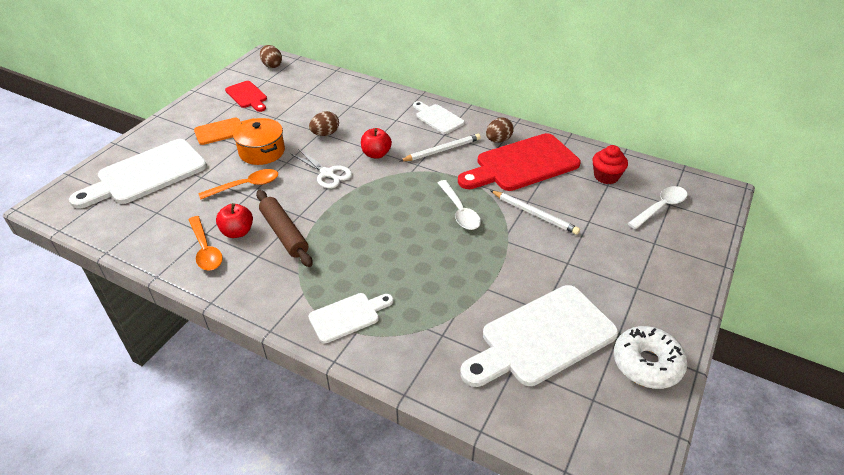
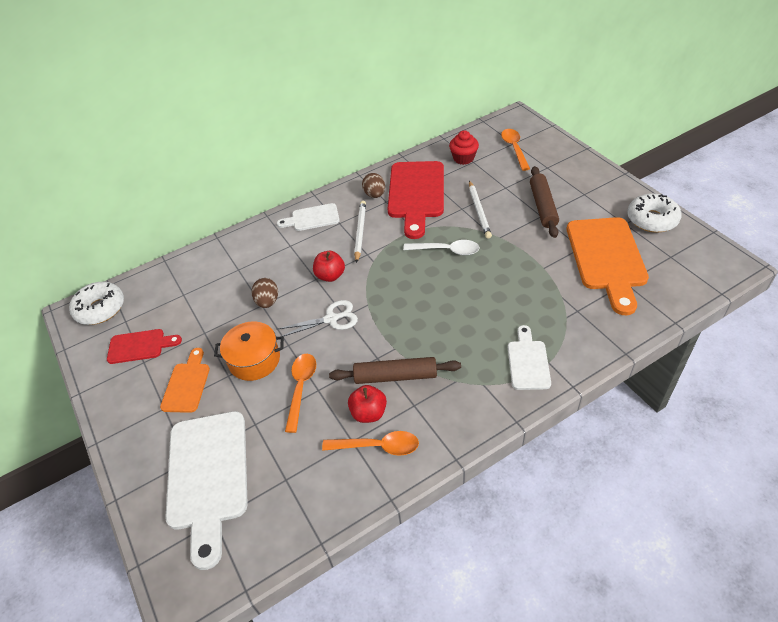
camera: 55 degrees left, 5 degrees up
brown egg [260,45,282,68] -> white donut [69,282,124,325]
white cutting board [460,285,618,387] -> orange cutting board [567,217,649,315]
white pencil [490,190,580,235] -> white pencil turned 105 degrees clockwise [469,180,492,239]
white spoon [628,186,687,229] -> orange spoon [501,129,530,171]
none -> brown rolling pin [530,166,559,238]

